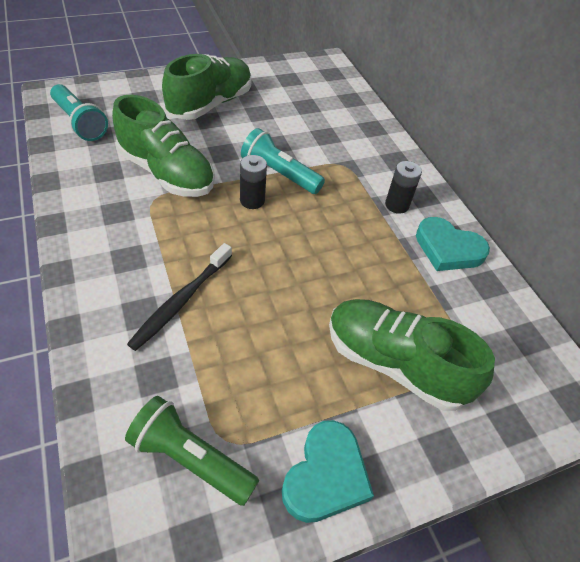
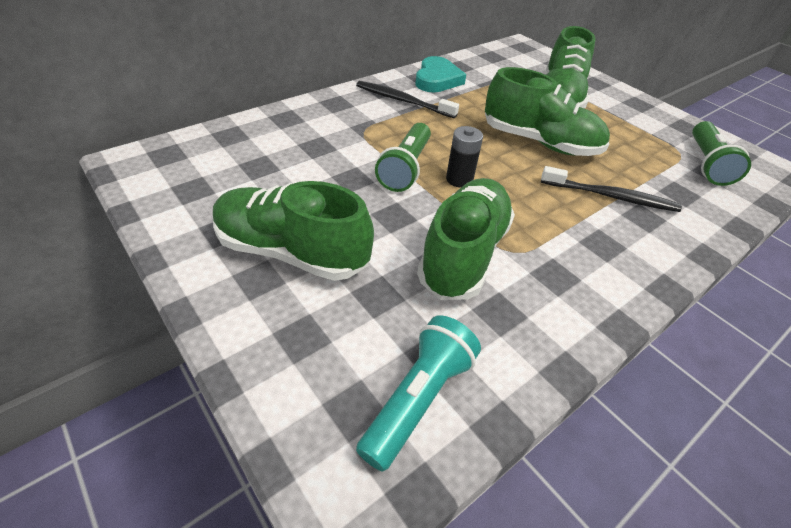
camera: 105 degrees left, 5 degrees down
turquoise flashlight [241,128,325,194] -> green flashlight [375,123,431,192]
turquoise heart [282,420,374,523] -> none
black battery [385,161,422,214] -> black toothbrush [356,81,459,118]
none -> green shoe [485,67,610,156]

